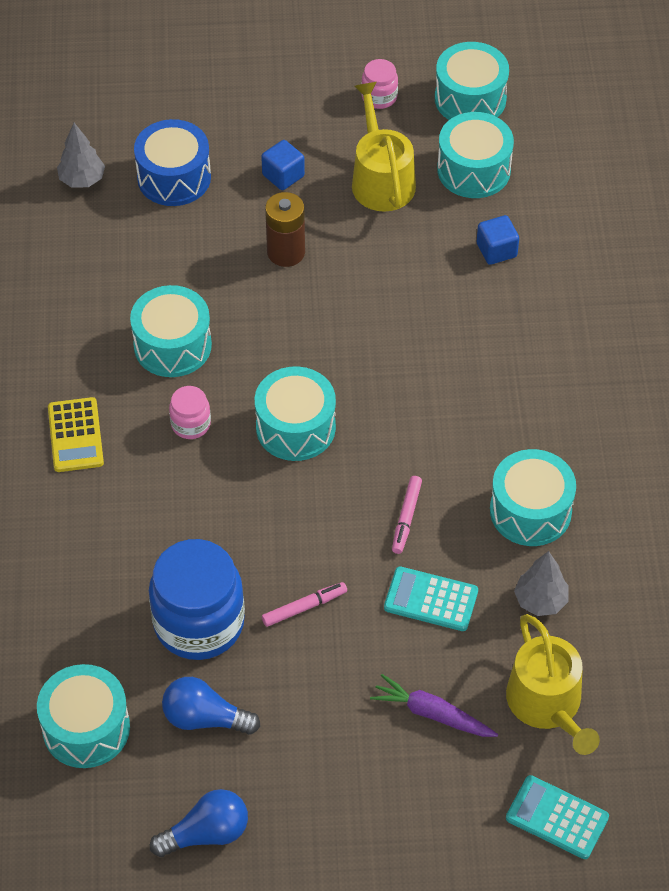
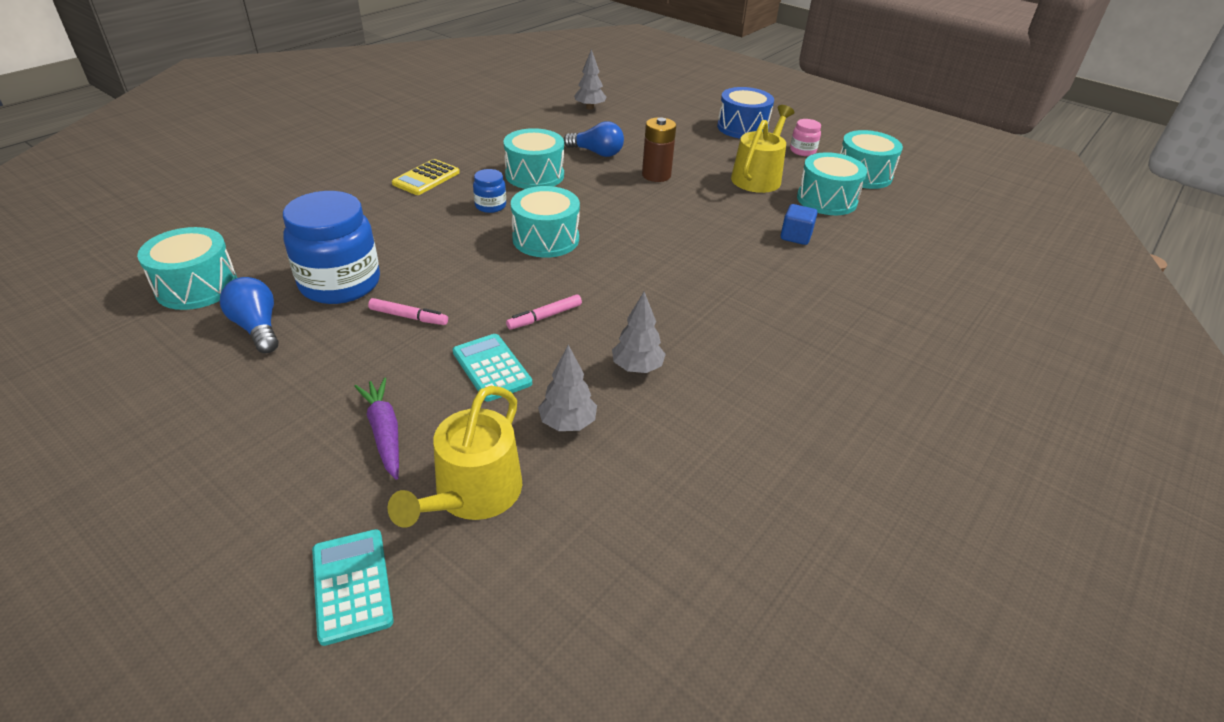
camera: 40 degrees right, 15 degrees down
blue drum [134,119,211,206] -> blue drum moved to [717,87,774,138]
blue light bulb [150,789,248,857] -> blue light bulb moved to [564,121,624,157]
pink jar [169,386,211,439] -> blue jar [473,169,506,213]
blue cube [261,140,305,190] -> none
turquoise drum [490,449,576,546] -> grey tree [612,292,666,373]

